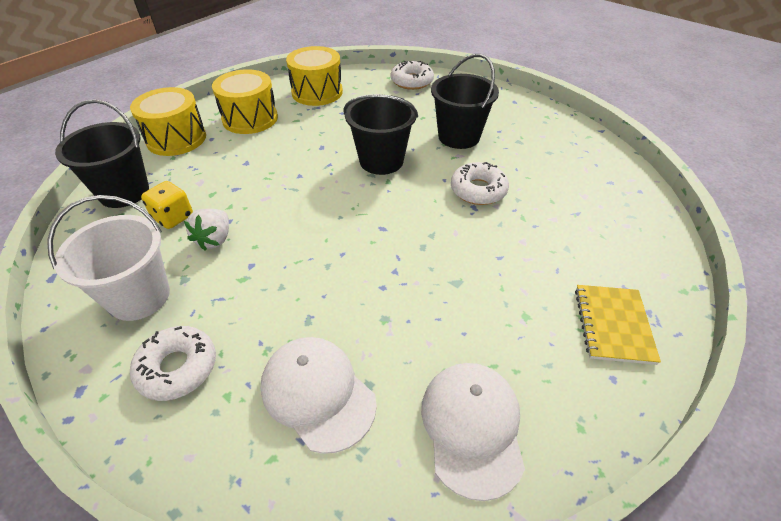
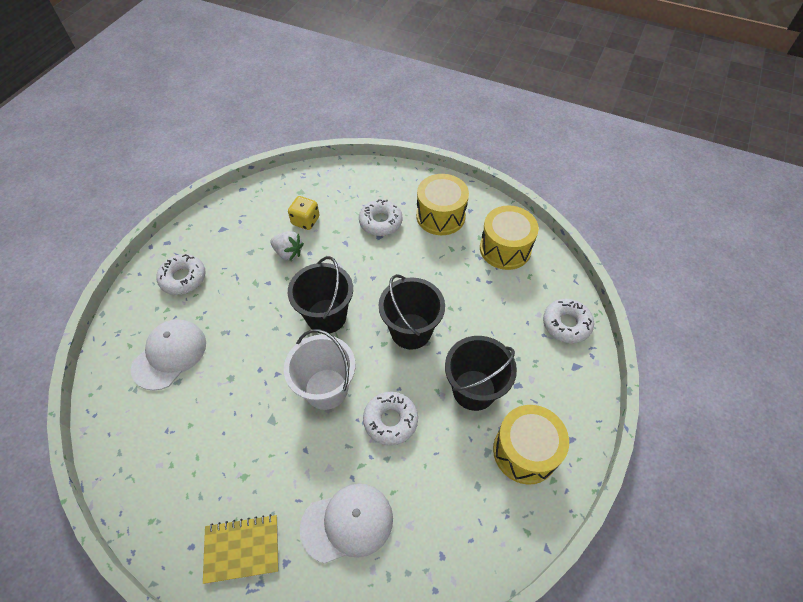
camera: 75 degrees right, 10 degrees up
white bucket [47,195,170,321] -> white bucket moved to [284,329,356,410]
black bucket [55,99,149,208] -> black bucket moved to [288,256,353,334]
yellow drum [130,87,206,156] -> yellow drum moved to [493,405,569,485]
white strawberry [184,209,229,251] -> white strawberry turned 150 degrees counterclockwise [270,231,304,261]
white cap [421,363,525,501] -> white cap moved to [300,483,393,564]
none -> white donut [359,199,403,236]

